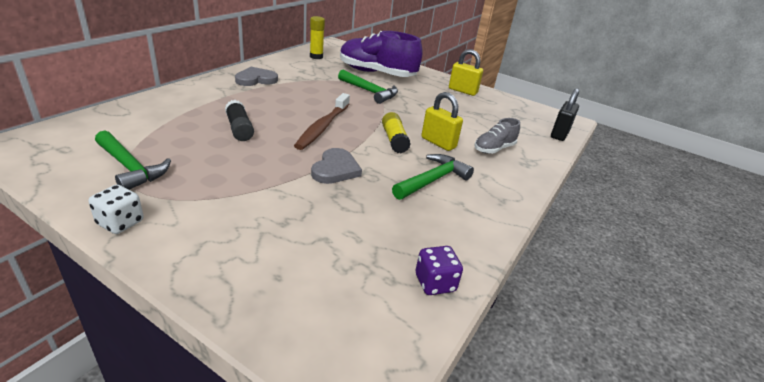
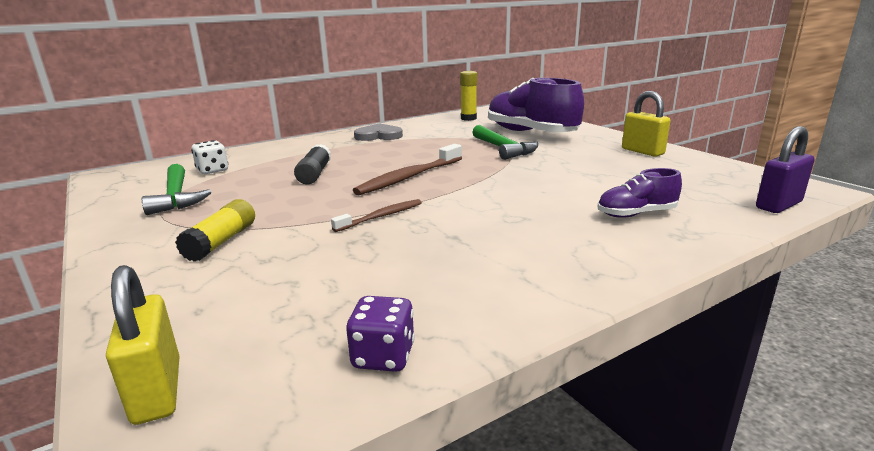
camera: 30 degrees right, 10 degrees down
white dice [88,185,144,234] -> white dice moved to [191,140,228,174]
grey heart [311,148,362,184] -> brown toothbrush [331,199,422,232]
yellow glue stick [382,112,411,153] -> yellow glue stick moved to [175,199,255,262]
green hammer [392,154,474,200] -> none
yellow padlock [421,92,463,151] -> yellow padlock moved to [106,265,180,425]
grey shoe [474,118,520,154] -> purple shoe [598,168,682,218]
black padlock [551,88,579,141] -> purple padlock [756,126,815,213]

